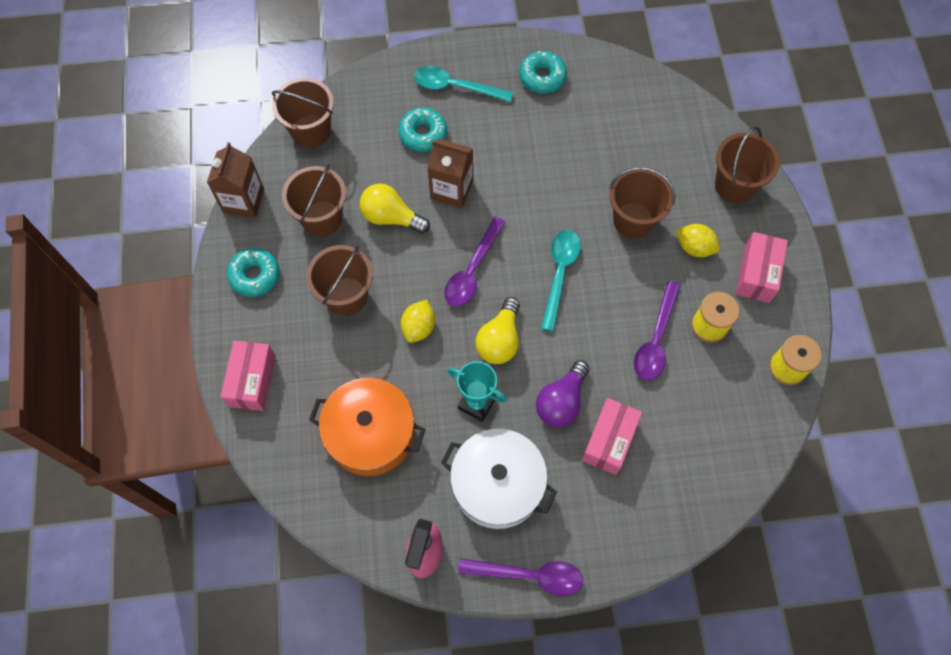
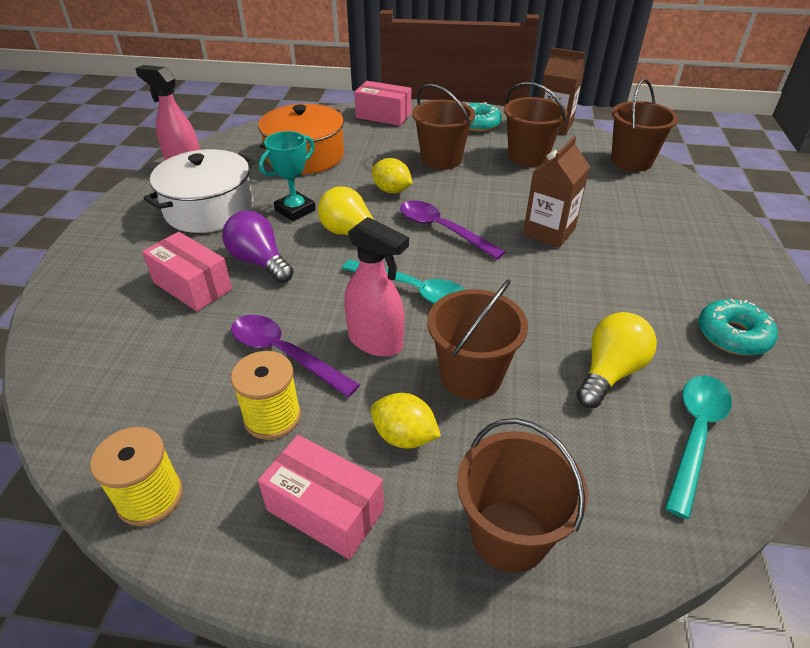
camera: 105 degrees right, 25 degrees down
yellow light bulb [360,184,430,234] -> yellow light bulb moved to [576,312,657,408]
turquoise donut [398,108,447,152] -> none
turquoise spoon [414,66,513,102] -> turquoise spoon moved to [665,375,732,519]
purple spoon [458,558,583,596] -> none
yellow lemon [676,224,720,257] -> yellow lemon turned 75 degrees clockwise [371,393,441,449]
none -> pink spray bottle [344,217,409,357]

